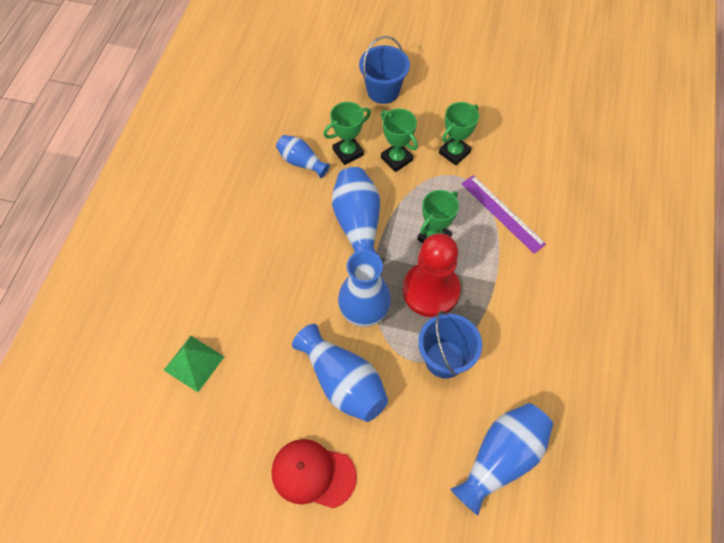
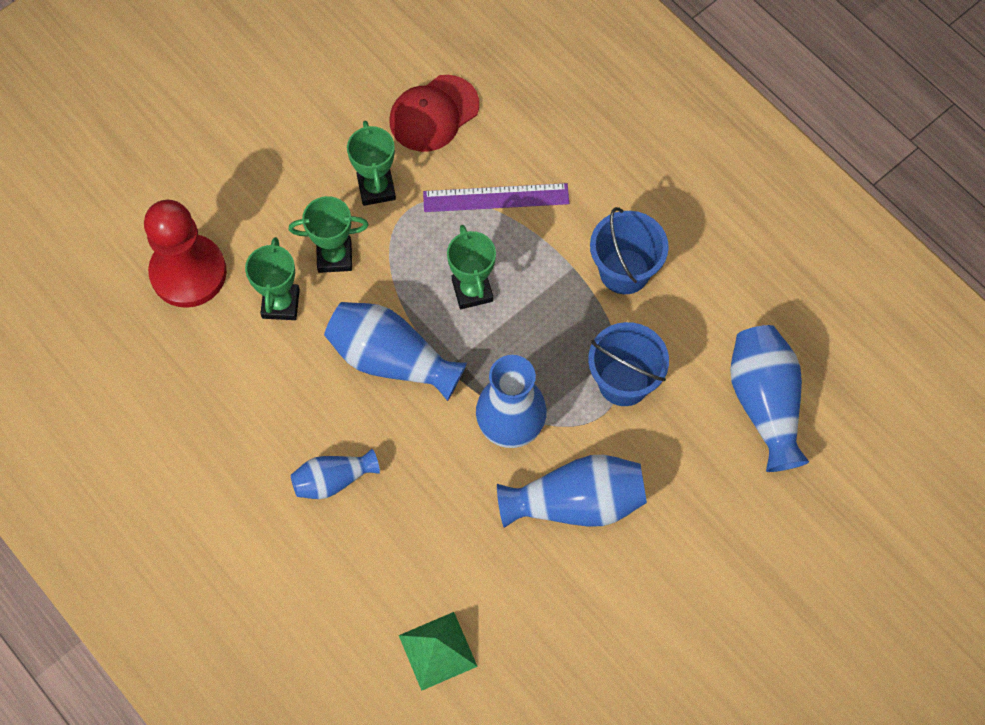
camera: 55 degrees left, 5 degrees up
red cap [271,439,357,508] -> red cap moved to [389,75,479,152]
blue vase [276,135,330,178] -> blue vase moved to [291,449,380,499]
blue bucket [359,36,410,104] -> blue bucket moved to [590,207,669,294]
red pawn [403,233,461,317] -> red pawn moved to [144,200,227,308]

